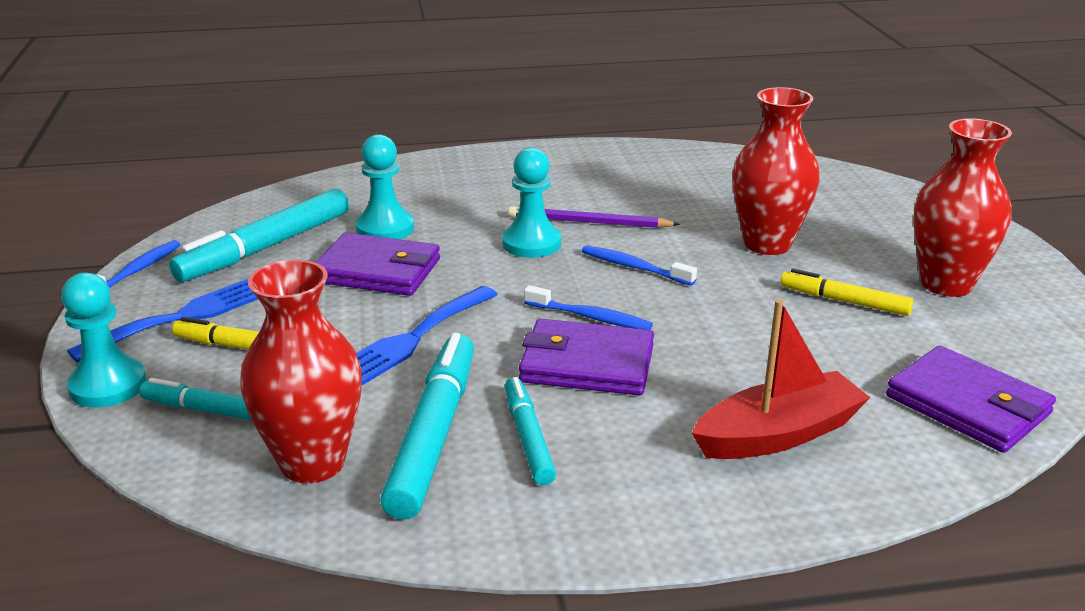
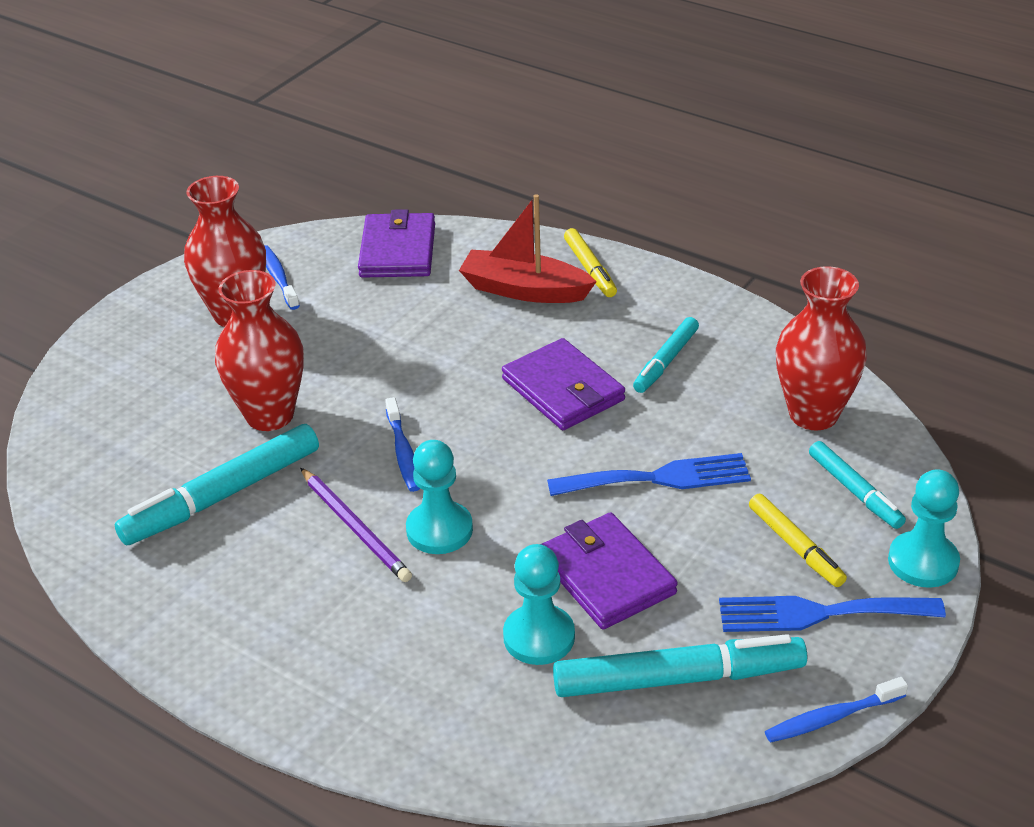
camera: 135 degrees left, 10 degrees up
turquoise marker [380,333,474,520] -> turquoise marker moved to [115,424,319,545]
blue toothbrush [524,285,653,330] -> blue toothbrush moved to [264,245,300,310]
yellow marker [780,268,913,316] -> yellow marker moved to [564,228,617,297]

